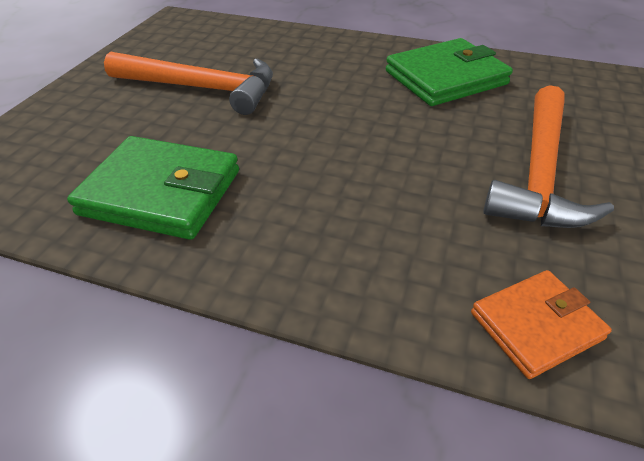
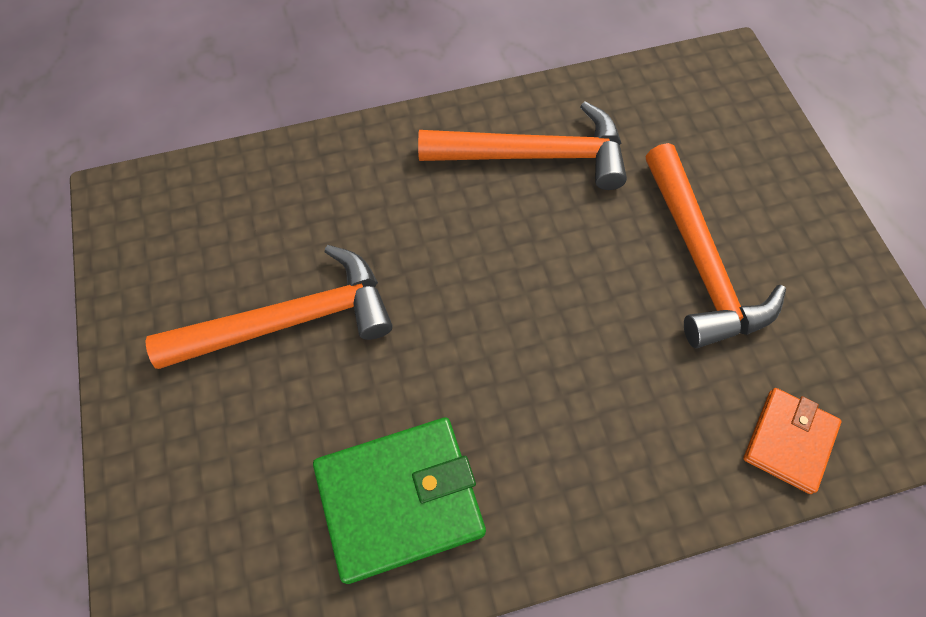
camera: 35 degrees left, 20 degrees up
green wallet [386,38,513,106] -> orange hammer [418,101,627,190]

